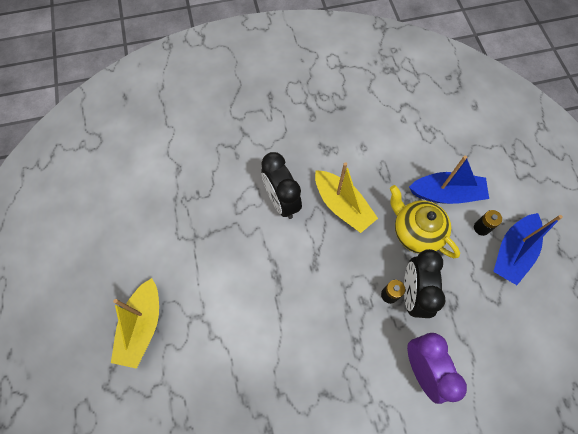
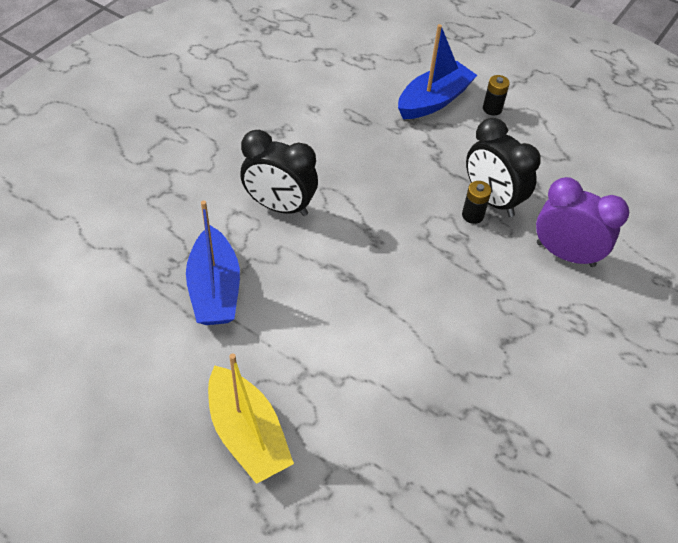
camera: 45 degrees left, 15 degrees down
yellow boat [315,162,378,233] -> none
yellow teapot [390,185,460,258] -> none
blue boat [493,213,563,285] -> blue boat moved to [186,200,240,325]

